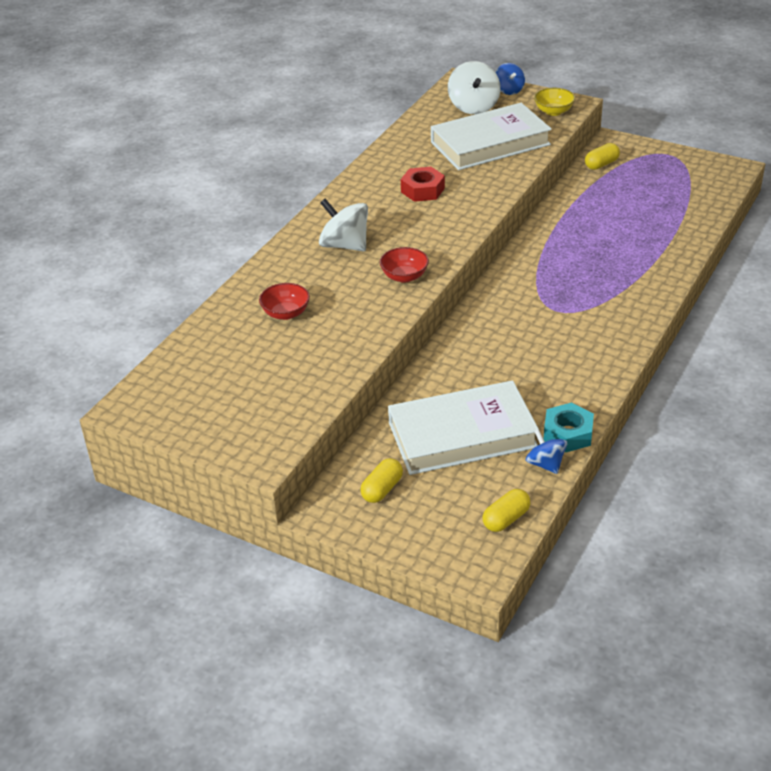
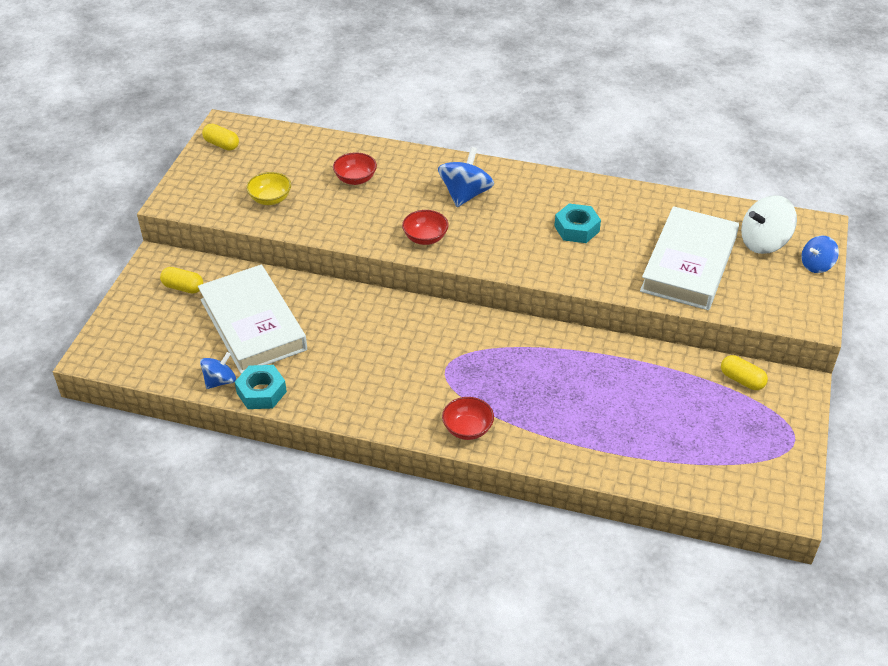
camera: 75 degrees right, 5 degrees up
white spinning top [319,199,368,251] -> blue spinning top [438,147,494,207]
red nut [401,167,445,202] -> turquoise nut [554,204,601,243]
white book [431,103,552,170] -> white book turned 60 degrees clockwise [640,206,739,310]
yellow capsule [483,489,530,532] -> yellow capsule moved to [202,124,239,151]
yellow bowl [534,88,575,116] -> yellow bowl moved to [246,172,291,205]
none -> red bowl [442,397,494,440]

